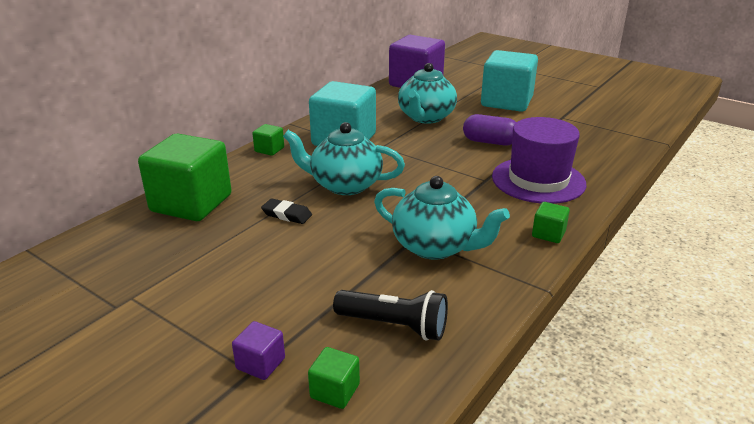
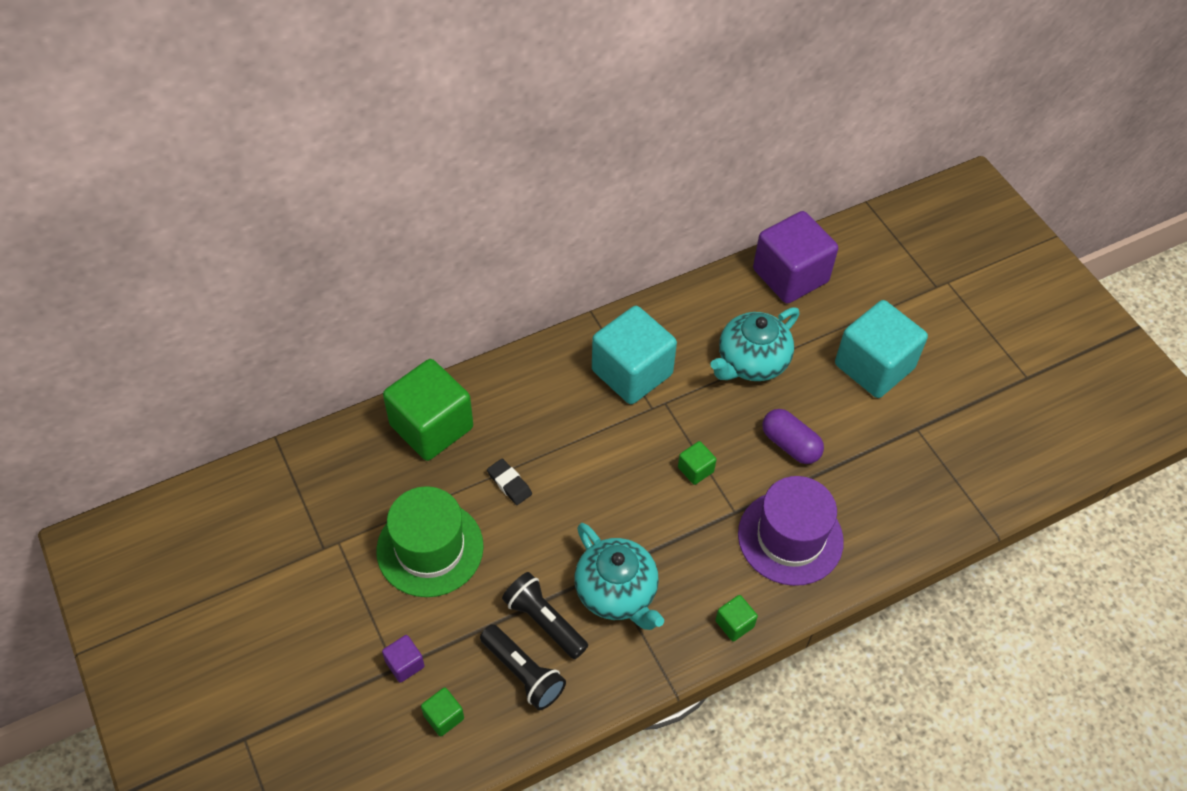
camera: 25 degrees right, 25 degrees up
green cube [252,124,284,156] -> green cube moved to [678,441,716,485]
turquoise teapot [283,122,405,195] -> none
none -> green hat [376,486,484,597]
none -> black flashlight [502,572,588,659]

